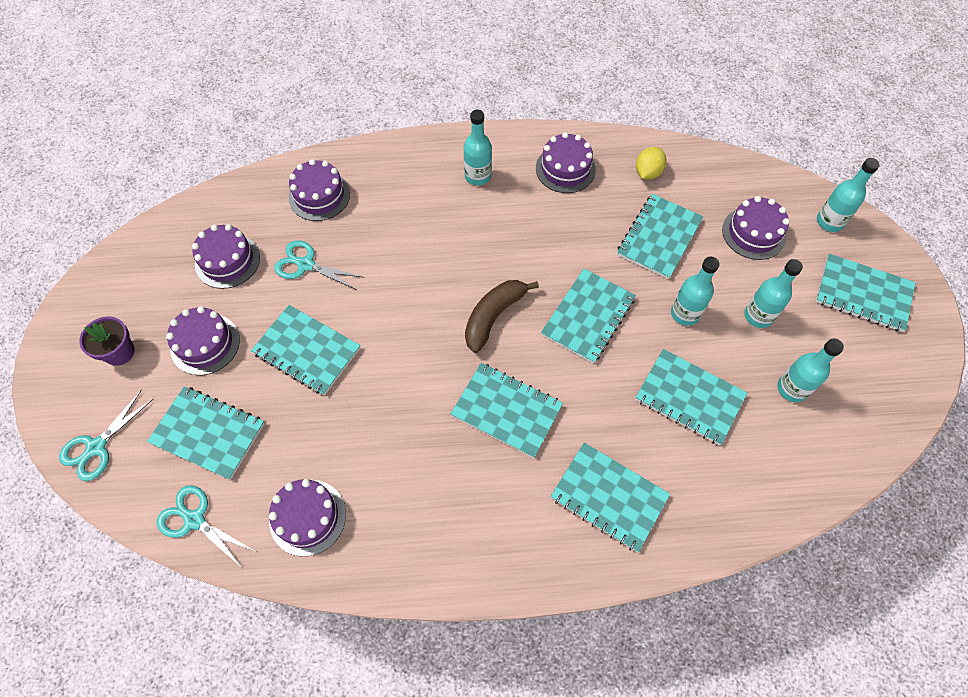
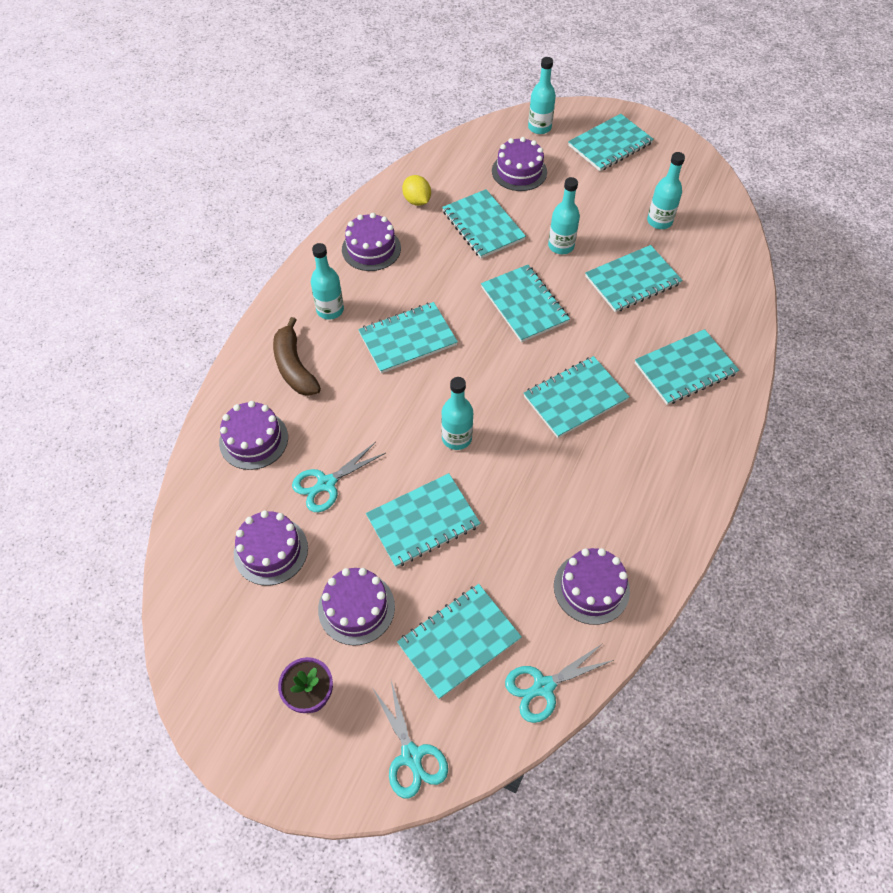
camera: 60 degrees left, 5 degrees down
brown banana [465,280,539,353] -> brown banana moved to [273,317,321,396]
turquoise bottle [744,259,803,328] -> turquoise bottle moved to [441,377,473,450]
none -> turquoise notebook [358,302,458,373]

